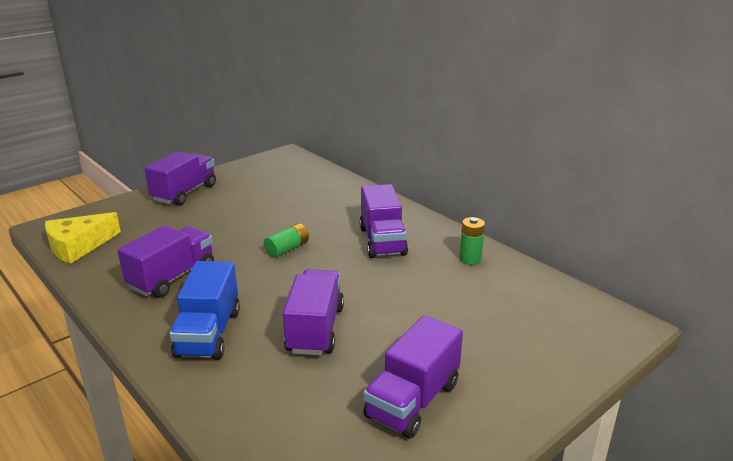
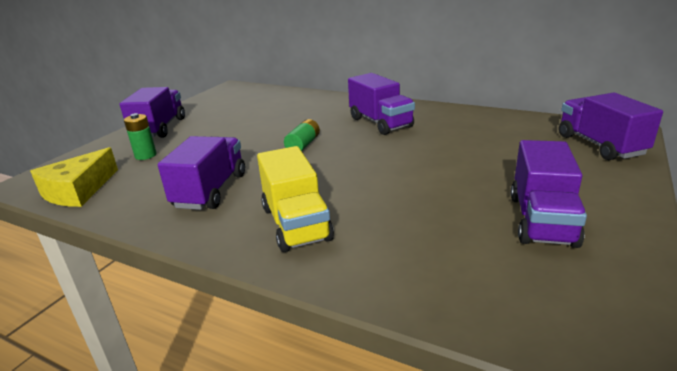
camera: 20 degrees left, 0 degrees up
blue truck [169,261,240,360] -> yellow truck [257,146,334,252]
purple truck [283,269,344,356] -> purple truck moved to [559,93,663,160]
green battery [459,217,485,265] -> green battery moved to [124,113,156,160]

